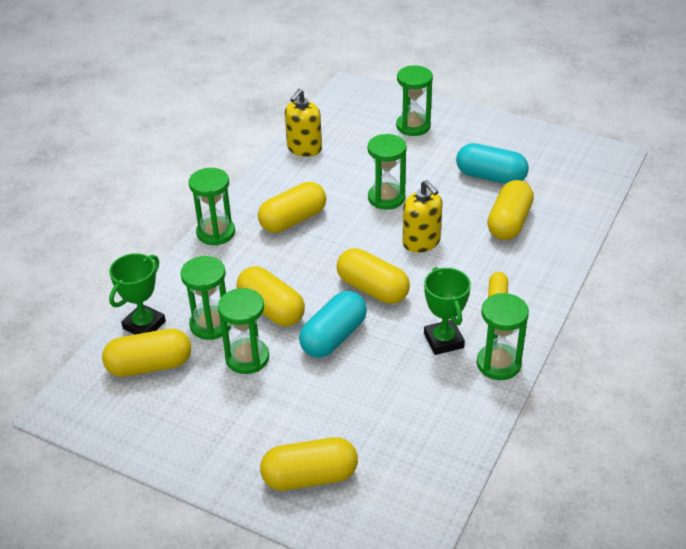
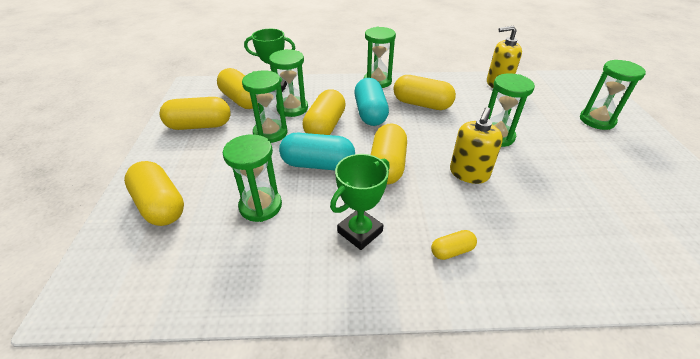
camera: 60 degrees right, 0 degrees up
turquoise capsule [456,143,529,184] -> turquoise capsule moved to [354,78,389,126]
green hourglass [477,293,529,380] -> green hourglass moved to [223,134,282,222]
yellow capsule [487,180,534,240] -> yellow capsule moved to [160,97,231,130]

